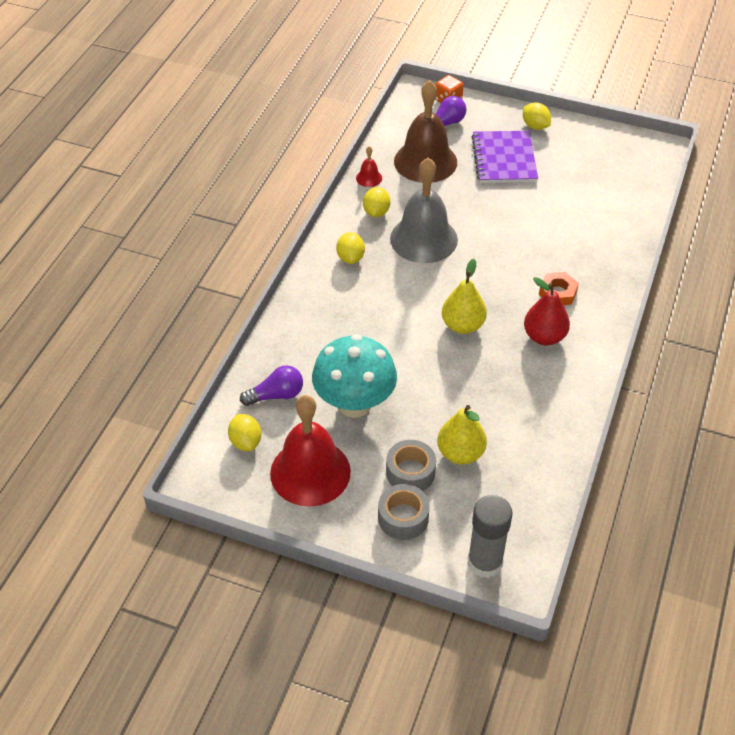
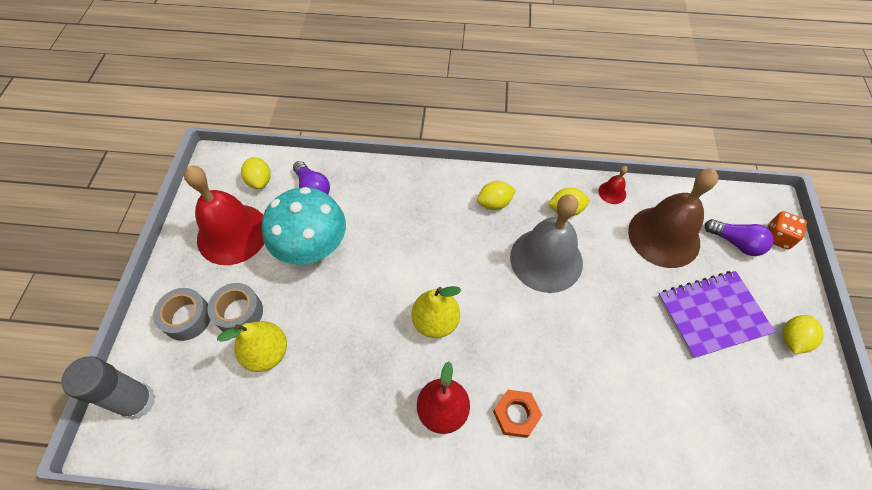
camera: 75 degrees right, 10 degrees up
yellow lemon [228,414,261,451] -> yellow lemon turned 75 degrees counterclockwise [241,157,271,189]

